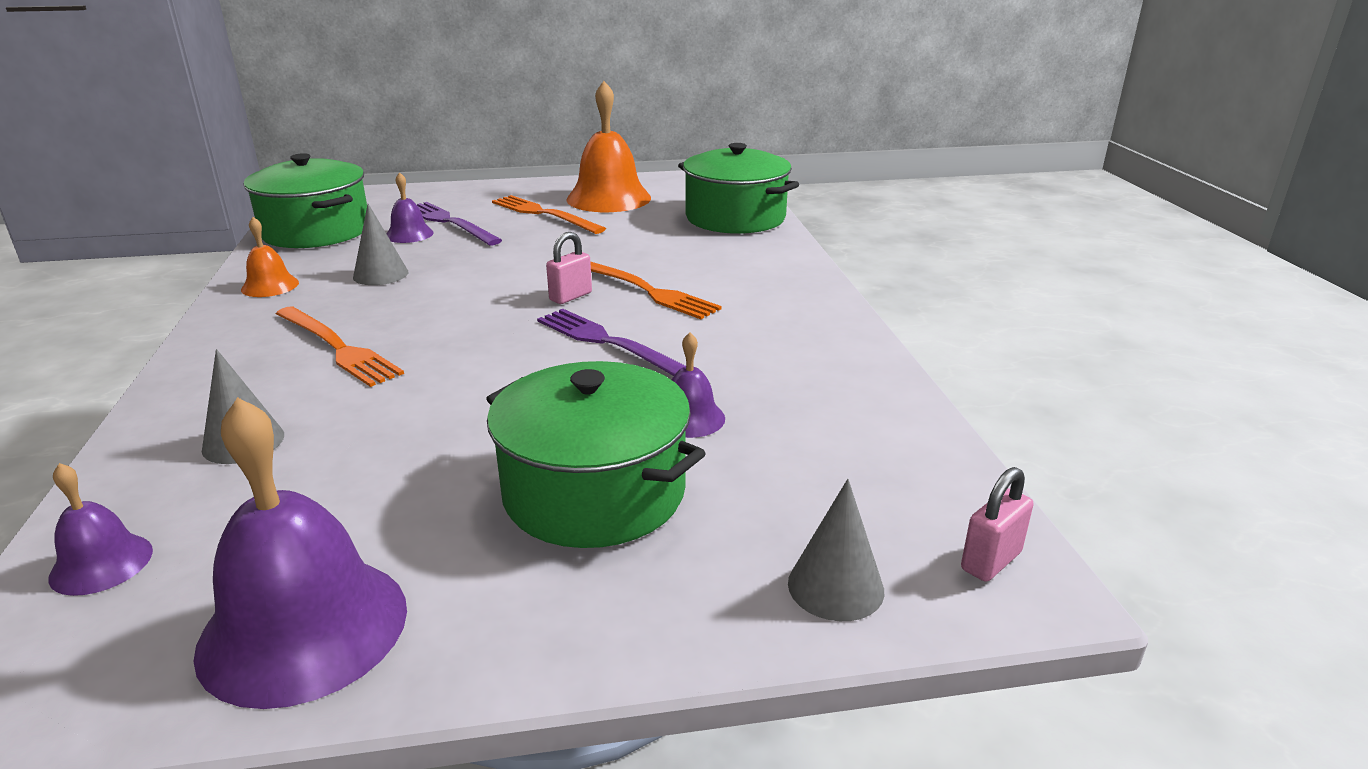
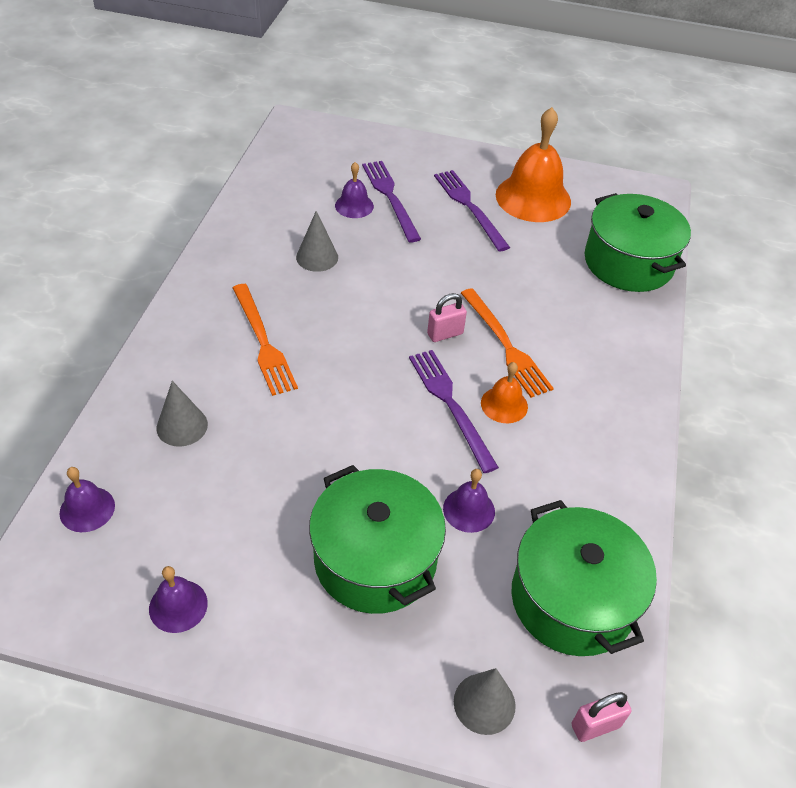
camera: 20 degrees right, 20 degrees up
purple bell [193,397,407,709] -> purple bell [149,566,208,633], size x0.50
orange bell [241,217,299,297] -> orange bell moved to [481,362,528,423]
green pot [244,153,367,248] -> green pot moved to [511,500,657,656]
orange fork [492,195,606,234] -> purple fork [434,170,510,252]

